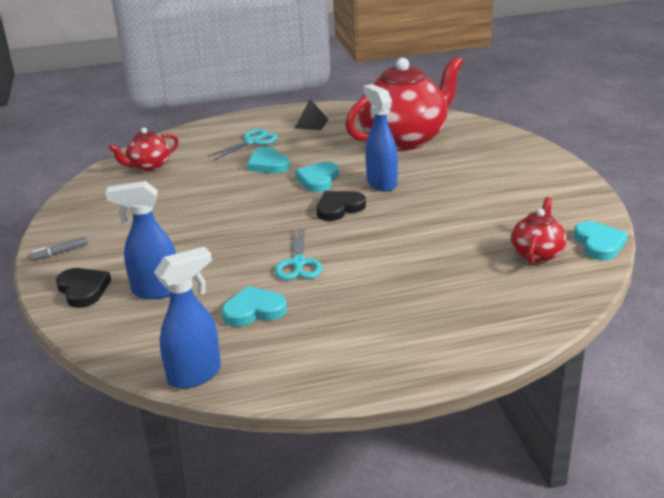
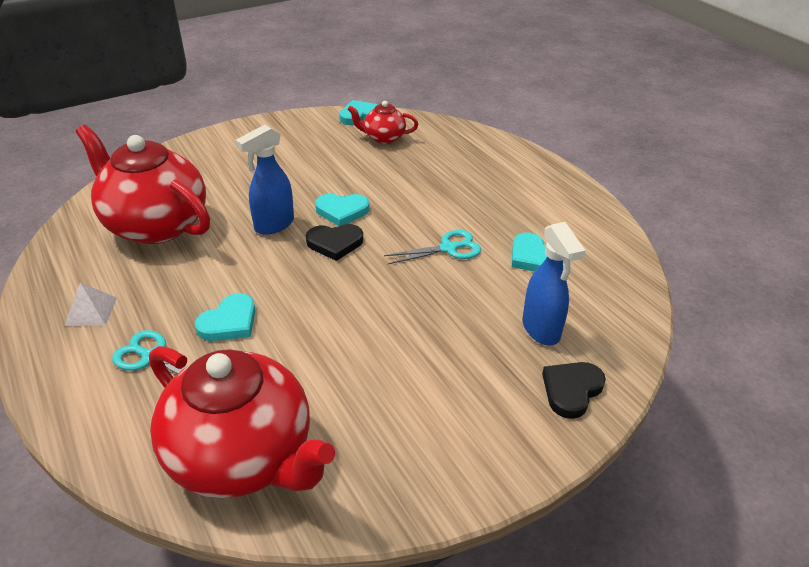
camera: 110 degrees left, 10 degrees up
grey marker [29,237,88,261] -> none
red teapot [109,128,179,172] -> red teapot [149,346,335,498], size x2.10
blue spray bottle [154,247,221,389] -> none
black pyramid [295,99,329,130] -> white pyramid [64,282,117,326]
turquoise heart [295,162,339,192] -> turquoise heart moved to [315,194,369,226]
black heart [316,191,366,221] -> black heart turned 45 degrees counterclockwise [306,224,363,261]

